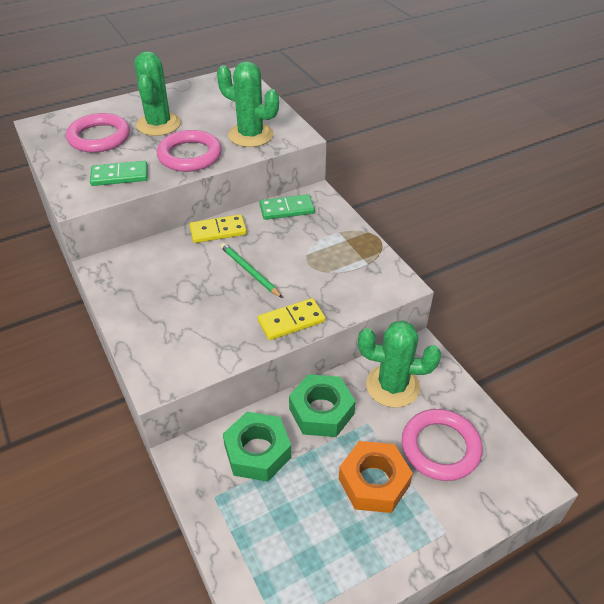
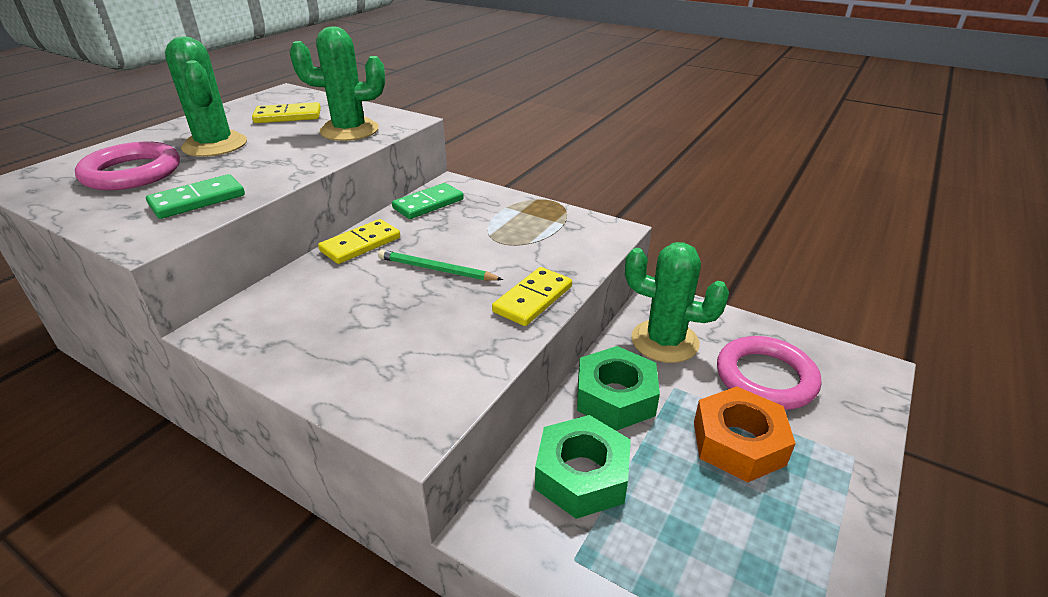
camera: 30 degrees left, 10 degrees down
pink ring [157,130,222,172] -> none
green cactus [358,320,441,408] -> green cactus turned 45 degrees clockwise [625,242,729,363]
none -> yellow domino [252,102,321,123]

